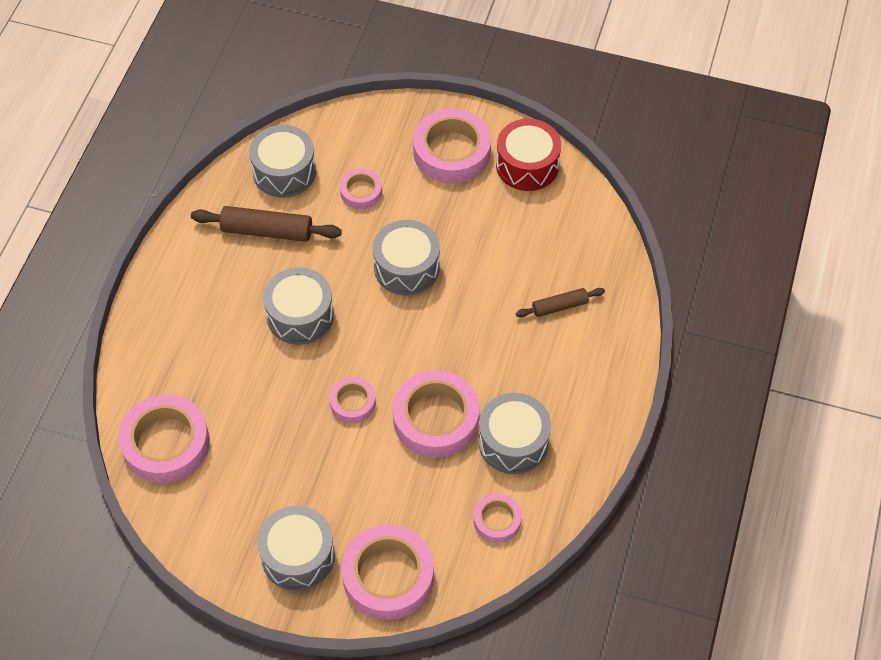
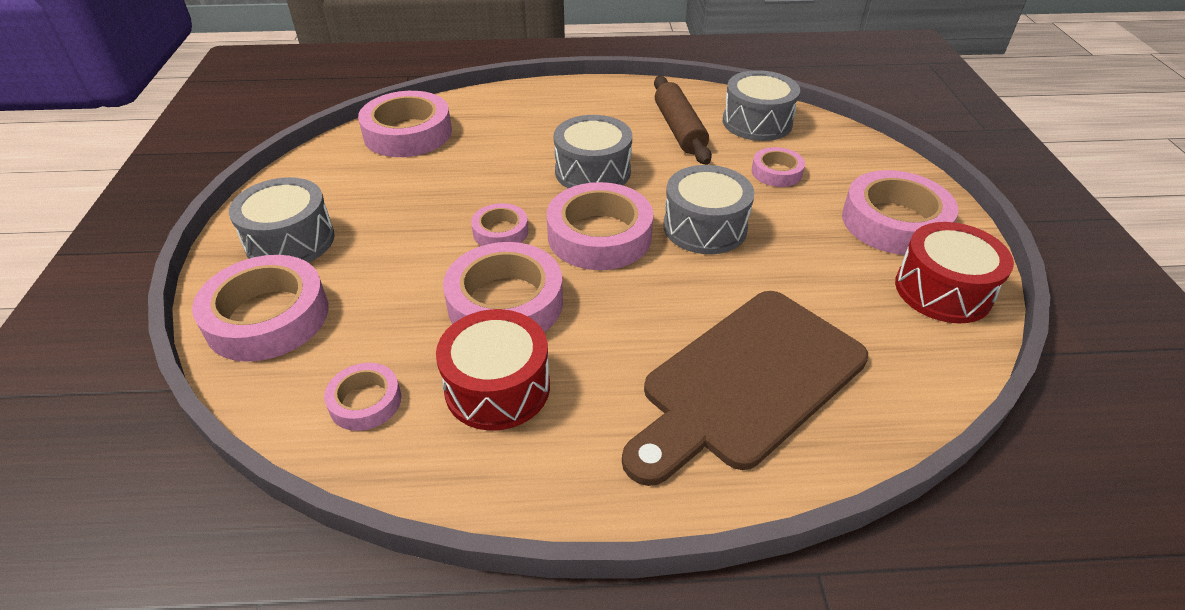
camera: 70 degrees right, 15 degrees down
grey drum [478,393,551,474] -> red drum [436,309,550,431]
brown rolling pin [516,288,605,317] -> brown cutting board [622,291,868,486]
none -> pink tape [547,182,653,270]

